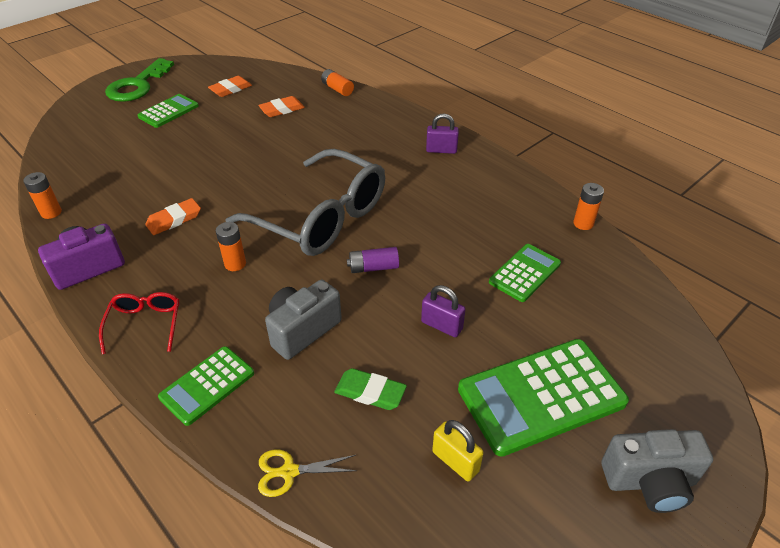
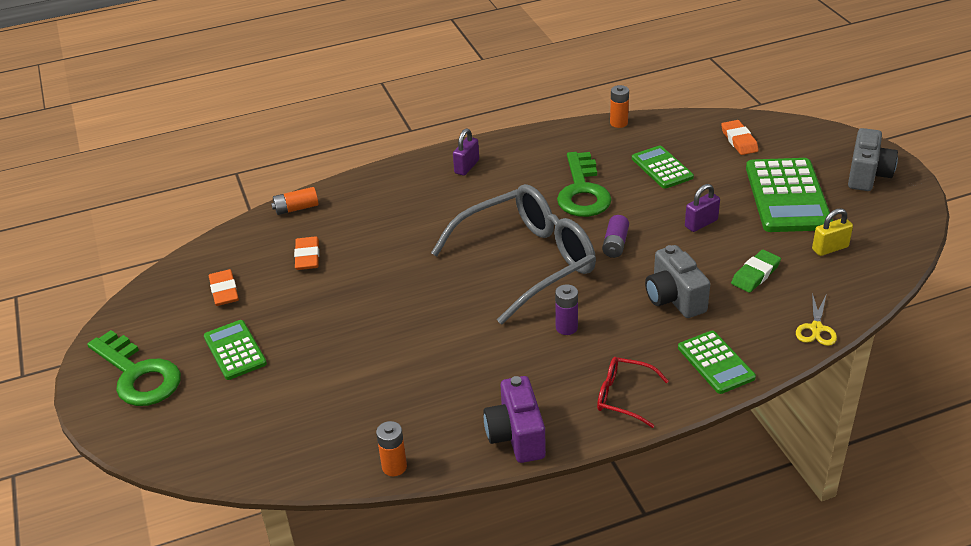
camera: 65 degrees left, 5 degrees down
orange eraser [145,198,201,235] -> orange eraser moved to [721,120,759,155]
orange battery [216,222,246,271] -> purple battery [555,284,578,335]
none -> green key [557,152,612,217]

